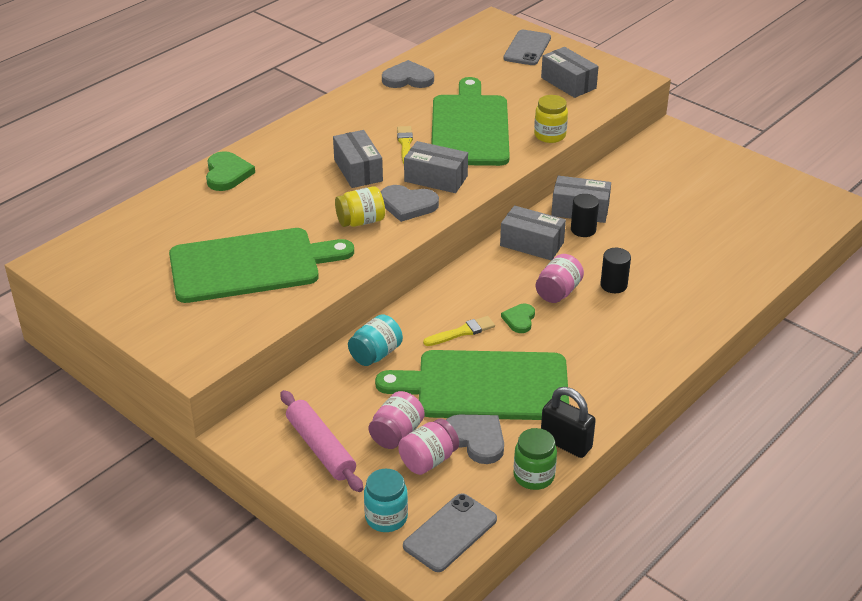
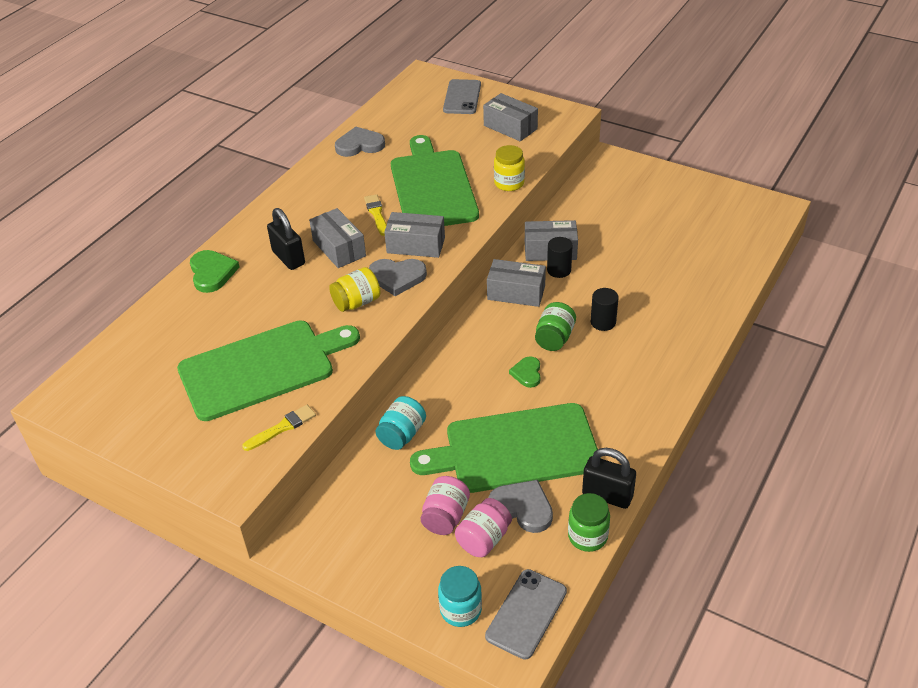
camera: 10 degrees left, 5 degrees up
pink rolling pin [280,390,363,492] -> none
yellow brush [423,316,495,346] -> yellow brush moved to [242,405,316,451]
pink jar [536,254,584,303] -> green jar [535,302,576,351]
none -> black padlock [267,208,305,270]

